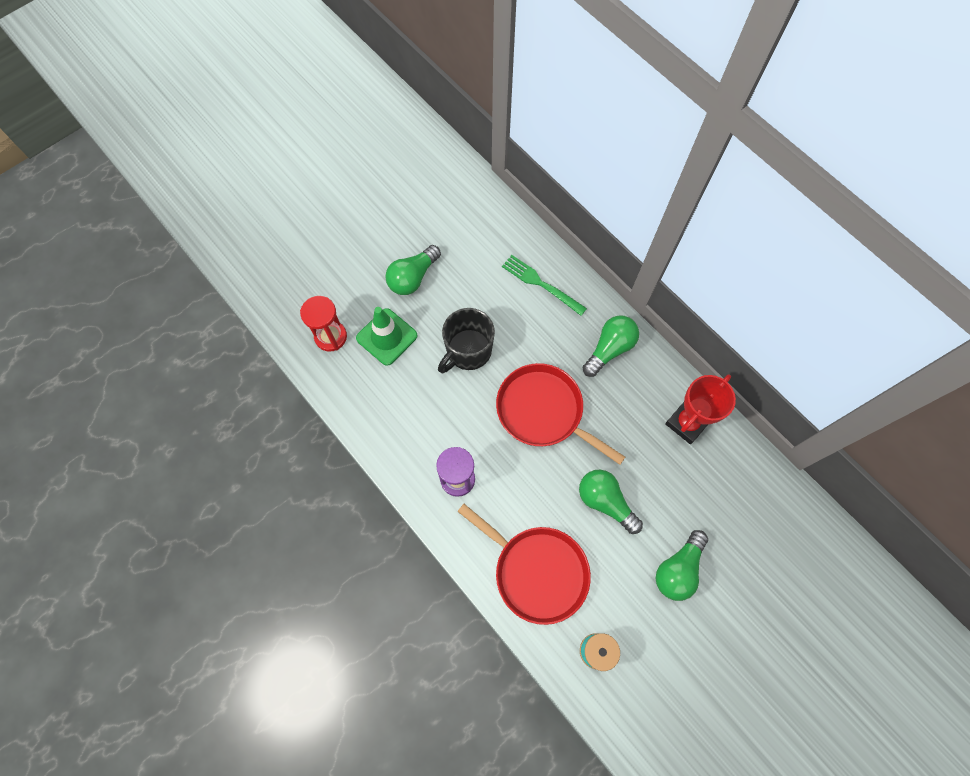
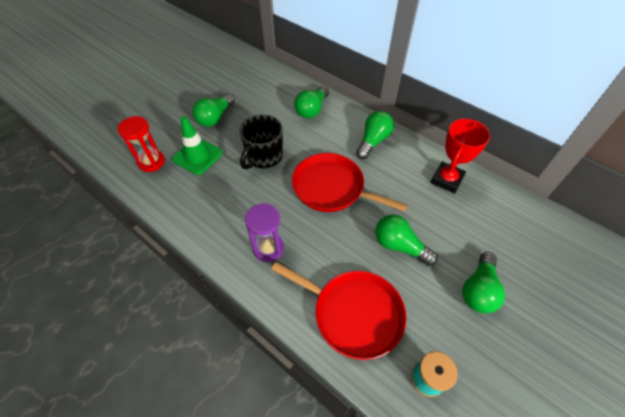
camera: 10 degrees left, 15 degrees down
green fork [502,255,587,316] -> green light bulb [294,86,329,118]

